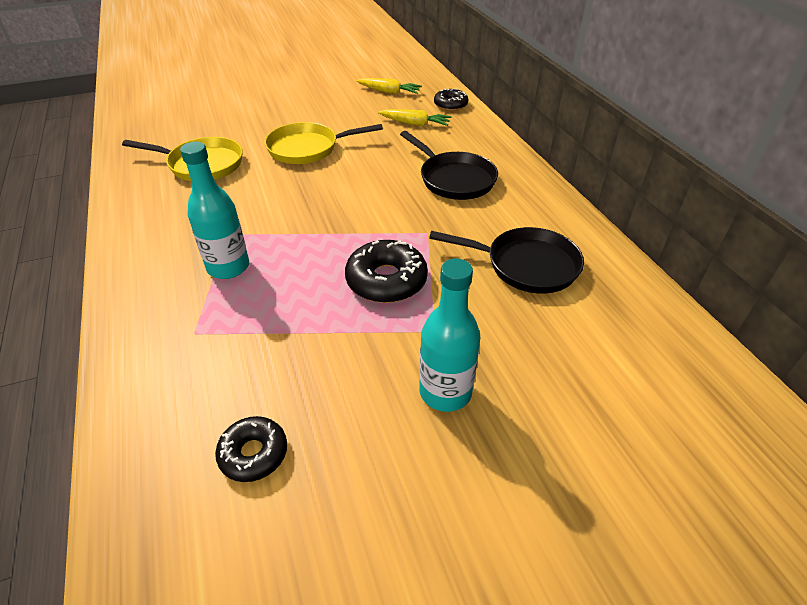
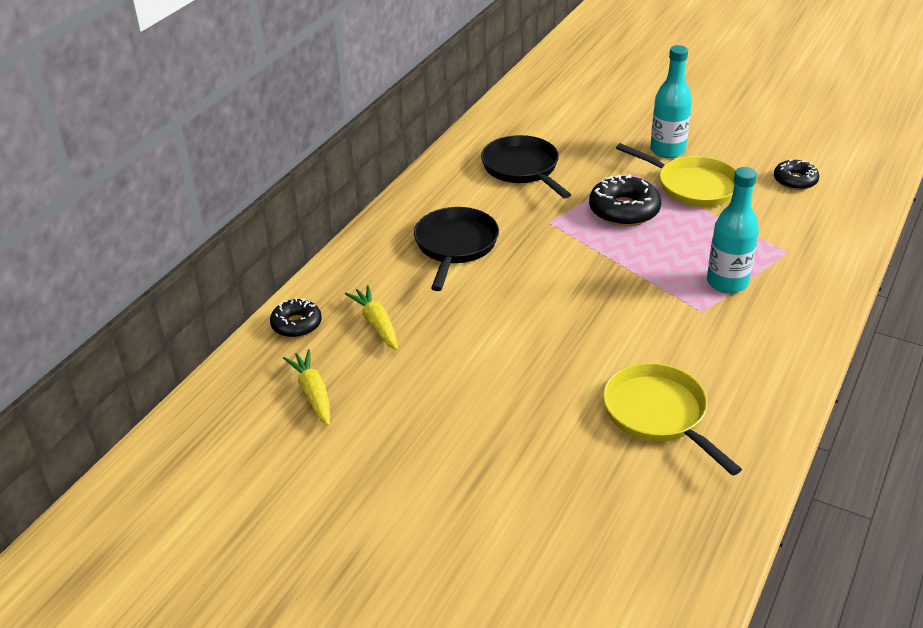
camera: 130 degrees left, 5 degrees down
yellow pan [264,122,383,164] -> yellow pan moved to [616,143,736,207]

